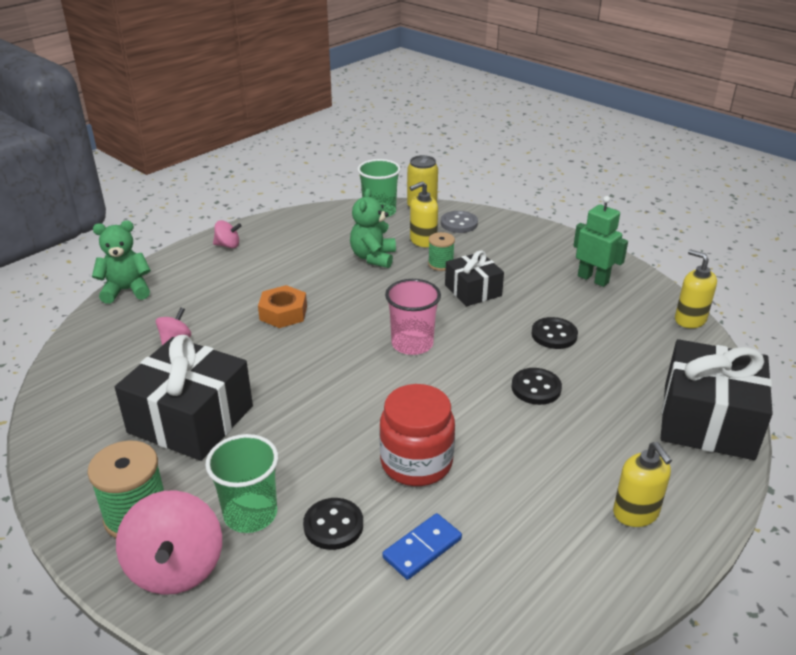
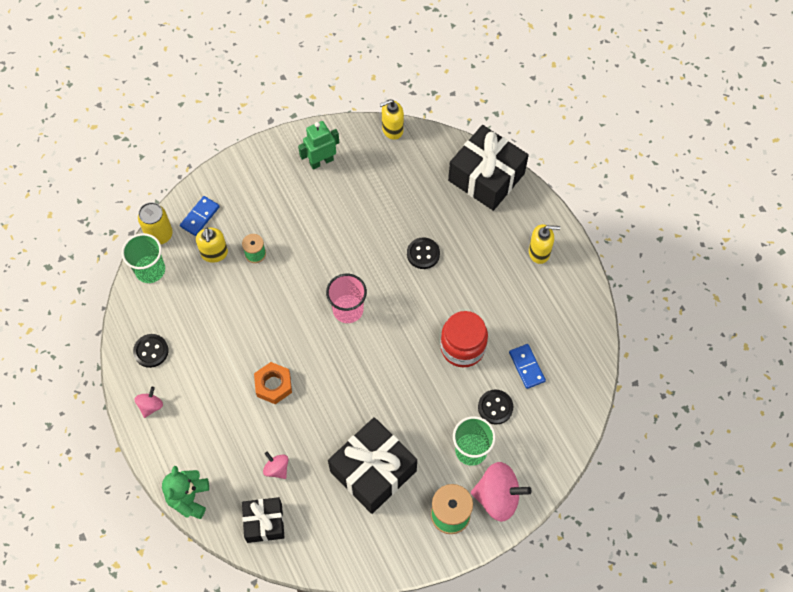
camera: 70 degrees left, 30 degrees up
green teddy bear [350,188,396,268] -> none
grey button [441,211,478,233] -> blue domino [180,196,220,236]
black gift [445,250,504,306] -> black gift moved to [242,497,285,543]
black button [531,317,578,349] -> black button moved to [133,334,169,368]

